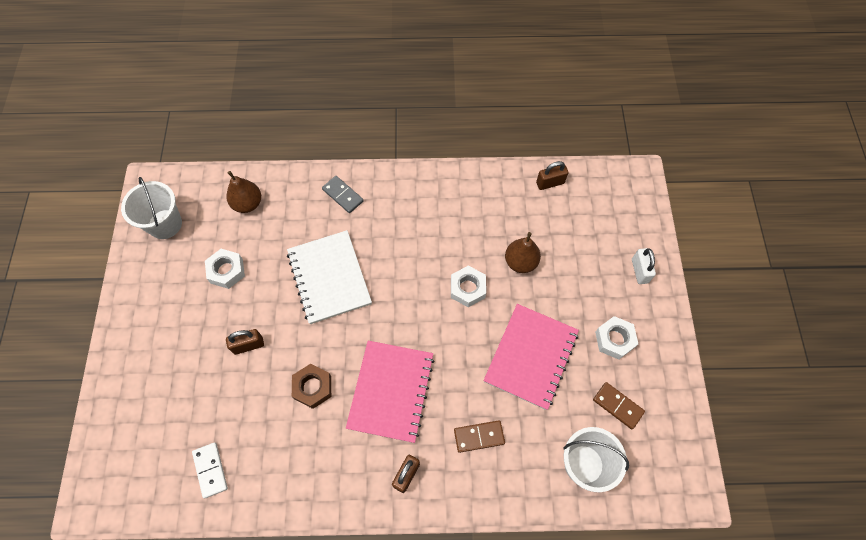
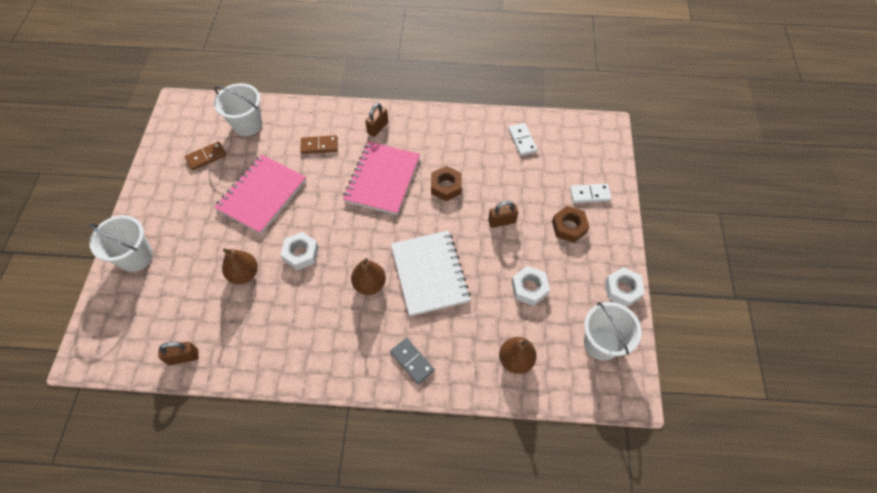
camera: 175 degrees left, 5 degrees down
brown domino [593,382,645,429] -> brown domino turned 75 degrees counterclockwise [185,141,227,170]
white nut [595,316,638,359] -> white nut moved to [605,267,645,307]
white padlock [632,248,656,284] -> white bucket [89,215,153,272]
none -> brown pear [351,258,386,295]
none -> brown nut [552,206,589,243]
none -> white domino [570,184,612,203]

